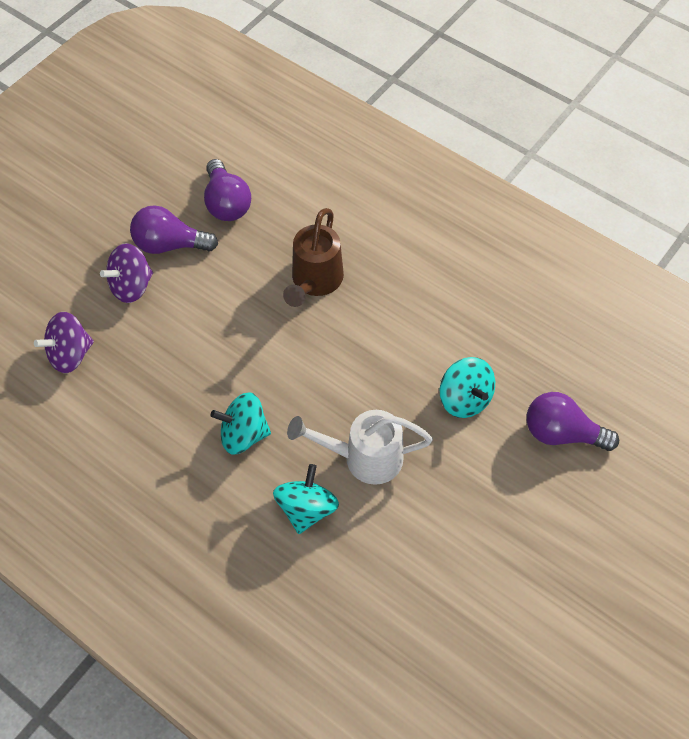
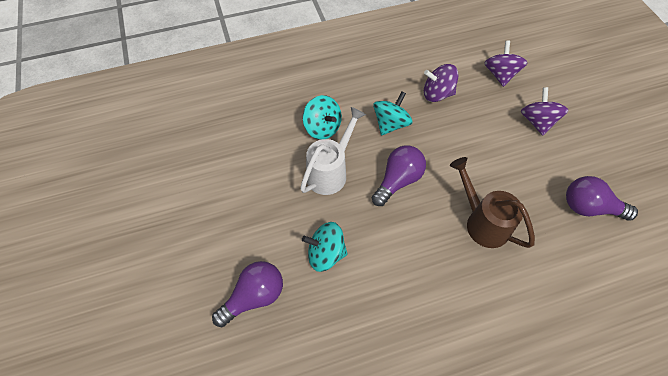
camera: 125 degrees right, 0 degrees up
purple light bulb [130,205,218,254] -> purple light bulb moved to [372,145,426,206]
none -> purple spinning top [424,64,458,102]

